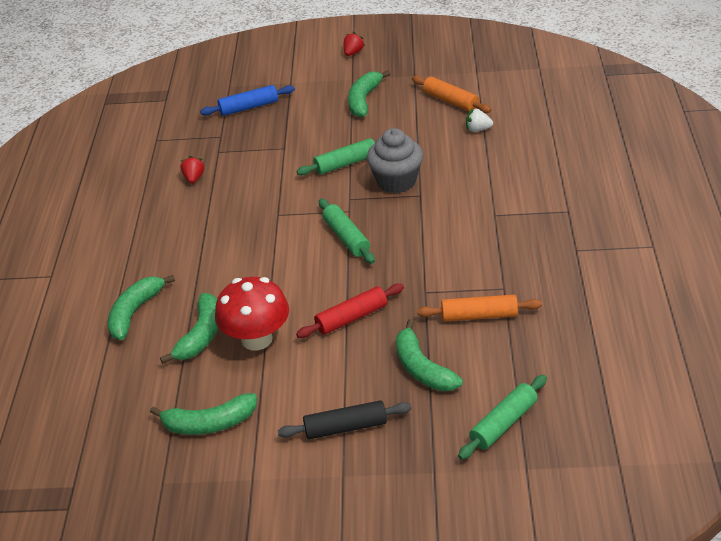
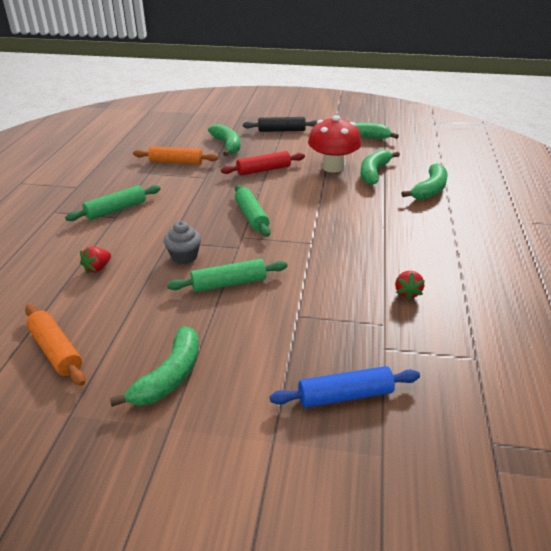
camera: 175 degrees left, 5 degrees down
red strawberry [344,32,365,56] -> red strawberry moved to [80,246,111,273]
grey cupcake [367,128,423,193] -> grey cupcake [164,221,201,264], size x0.62
green rolling pin [458,375,547,460] -> green rolling pin moved to [65,185,160,221]
white strawberry [466,109,493,132] -> none

